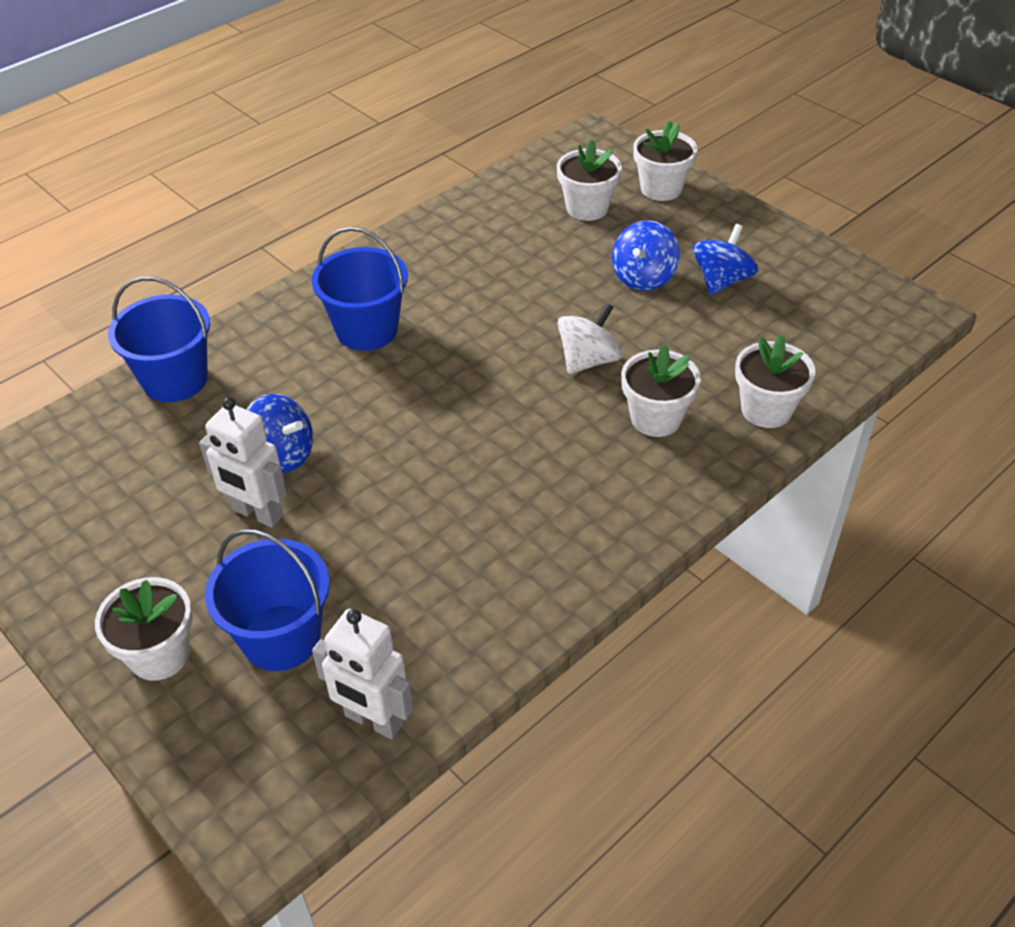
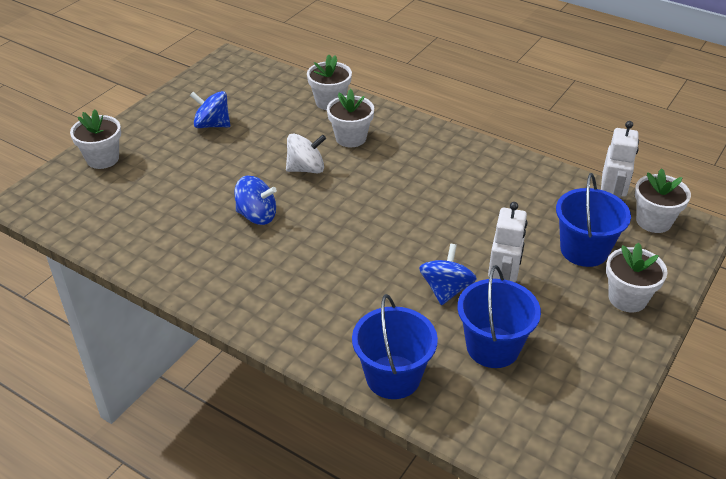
camera: 105 degrees left, 5 degrees down
blue bucket [311,227,408,351] -> blue bucket moved to [457,265,541,368]
white flower pot [557,140,622,221] -> white flower pot moved to [635,168,691,233]
white spinning top [557,303,623,374] -> white spinning top turned 135 degrees clockwise [286,134,326,173]
blue spinning top [612,220,680,291] -> blue spinning top moved to [234,176,277,225]

